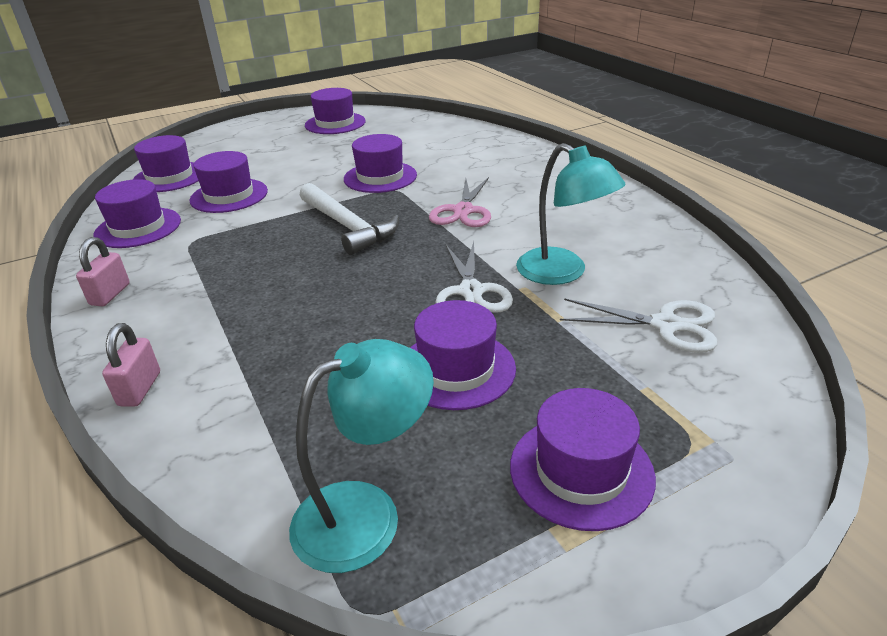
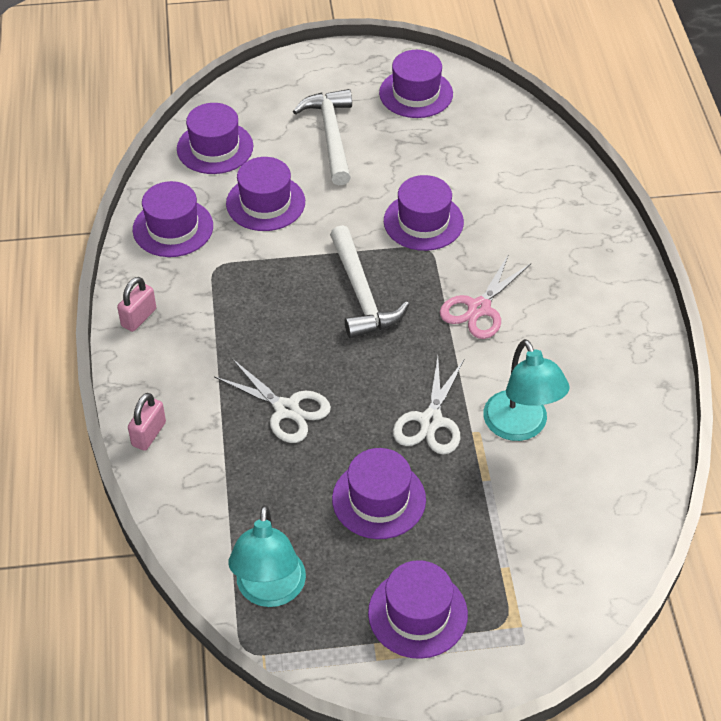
camera: 20 degrees right, 15 degrees up
turquoise lamp [289,339,434,573] -> turquoise lamp turned 105 degrees clockwise [229,505,306,607]
white scissors [560,298,718,353] -> white scissors moved to [214,359,331,443]
none -> white hammer [293,89,352,185]

